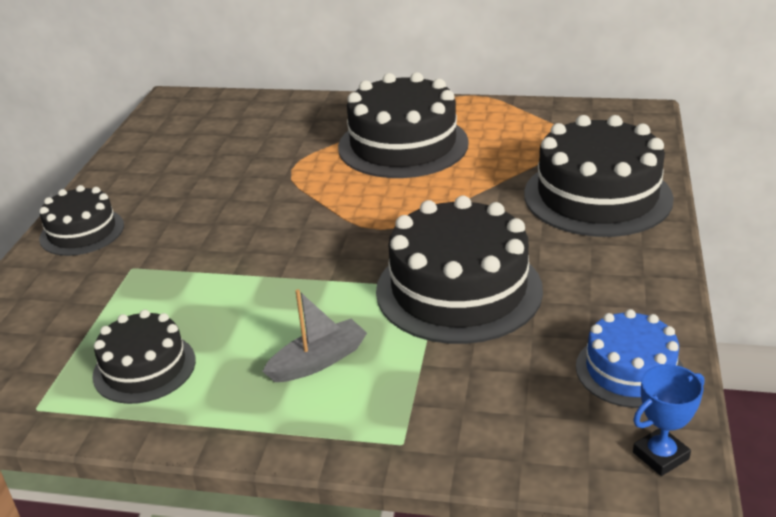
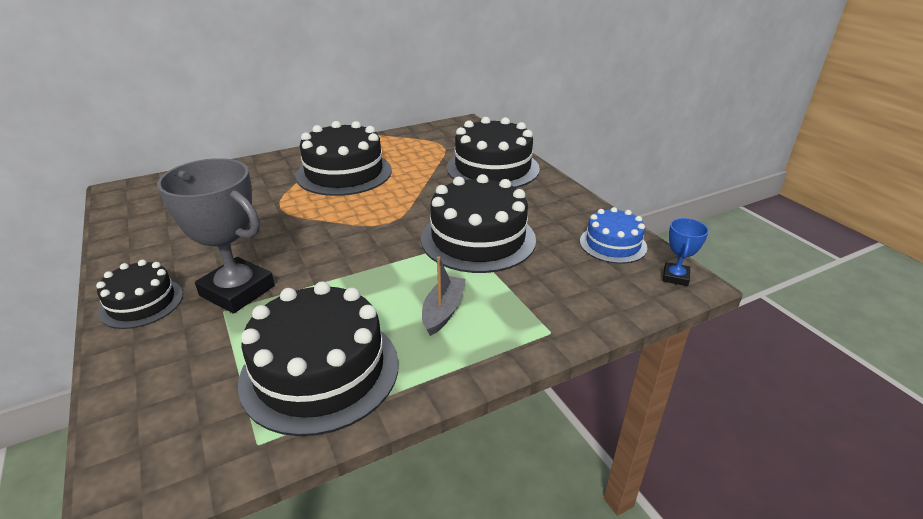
camera: 40 degrees left, 0 degrees up
black cake [92,310,196,404] -> black cake [238,281,399,436], size x1.77
none -> grey trophy [157,158,275,313]

